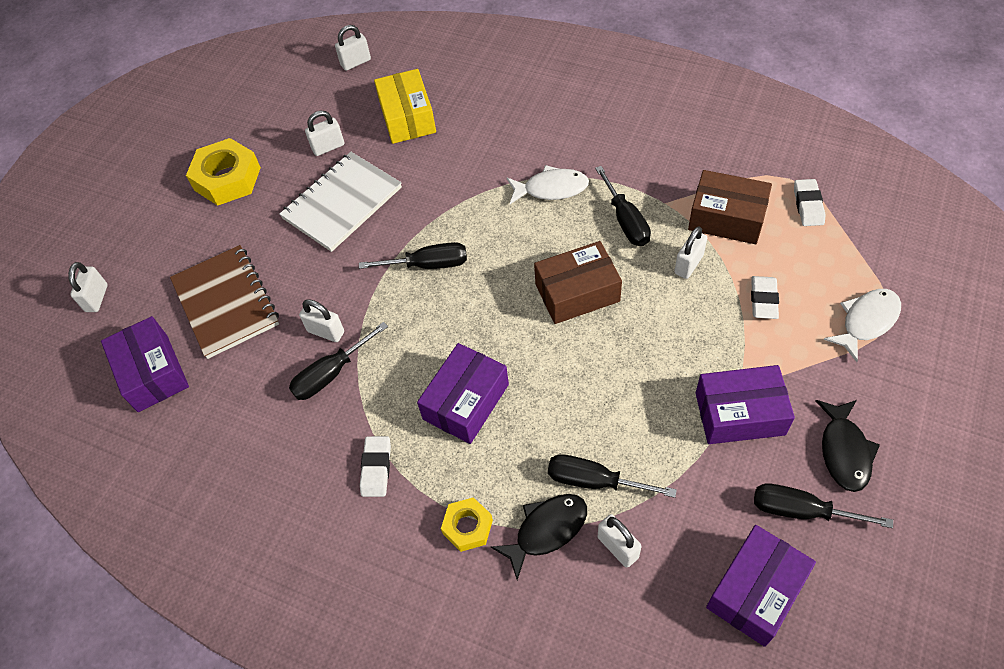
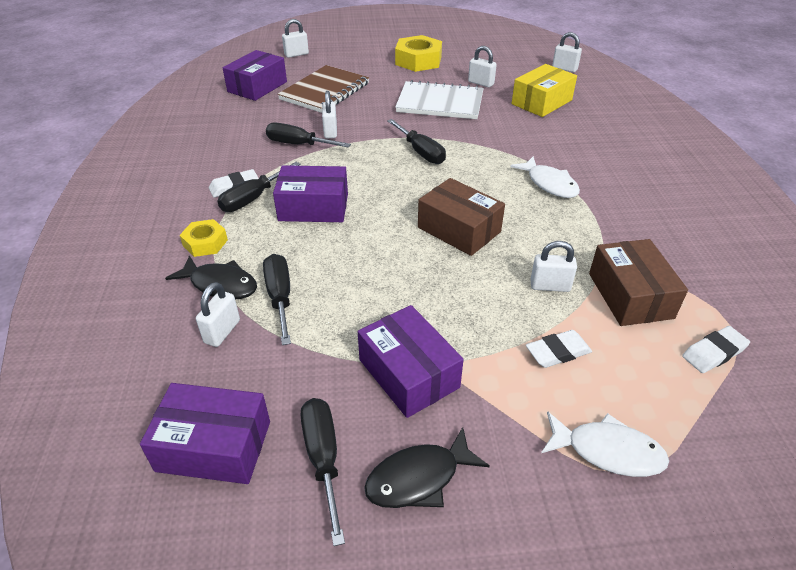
camera: 55 degrees right, 15 degrees down
black screwdriver [595,166,651,246] -> black screwdriver moved to [217,162,300,212]

